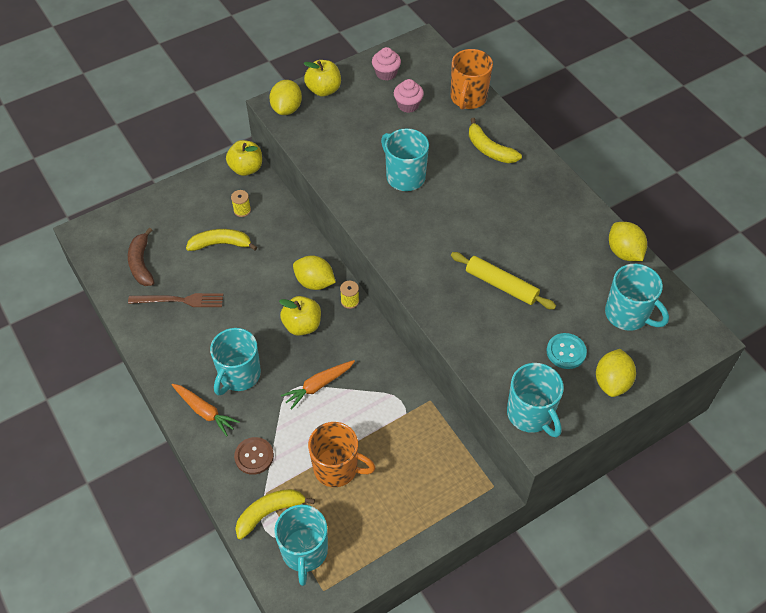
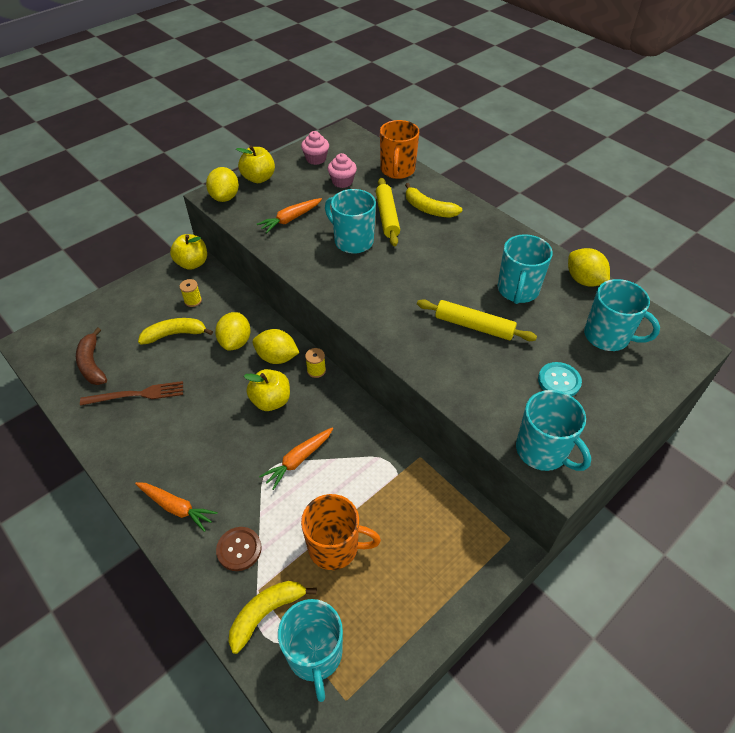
camera: 10 degrees left, 5 degrees down
turquoise mug [210,328,261,395] -> turquoise mug moved to [498,234,553,304]
yellow lemon [596,349,636,397] -> yellow lemon moved to [215,312,250,350]
none -> orange carrot [257,198,322,233]
none -> yellow rolling pin [376,178,400,246]

